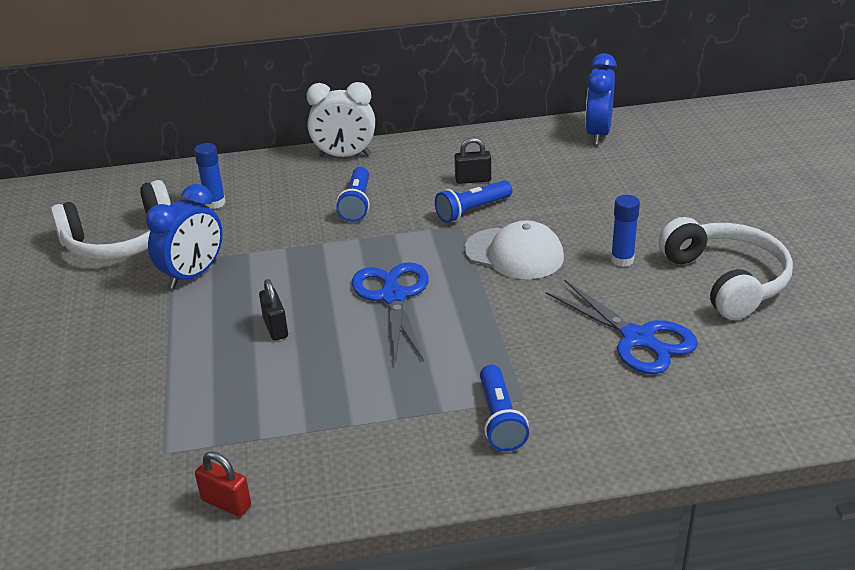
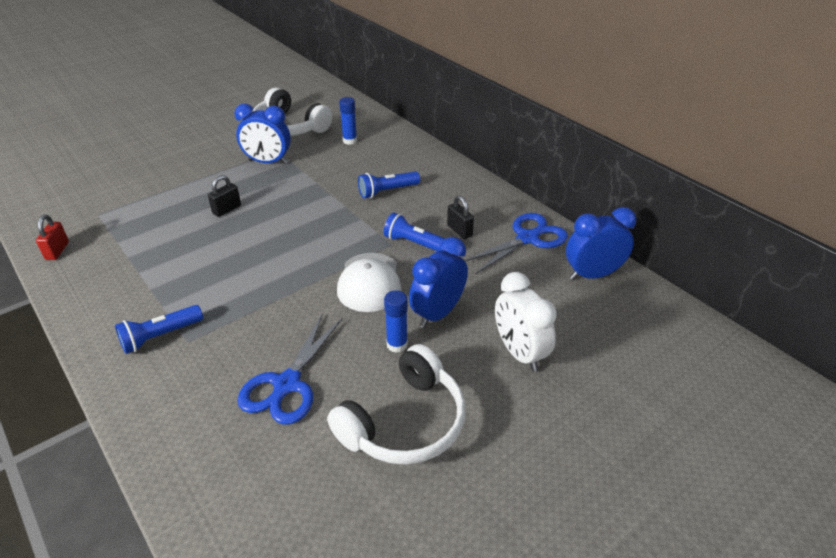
camera: 60 degrees right, 5 degrees up
white clock [307,82,375,157] -> white clock moved to [495,272,557,372]
blue scissors [352,262,429,363] -> blue scissors moved to [464,213,568,274]
none -> blue clock [409,237,468,328]

